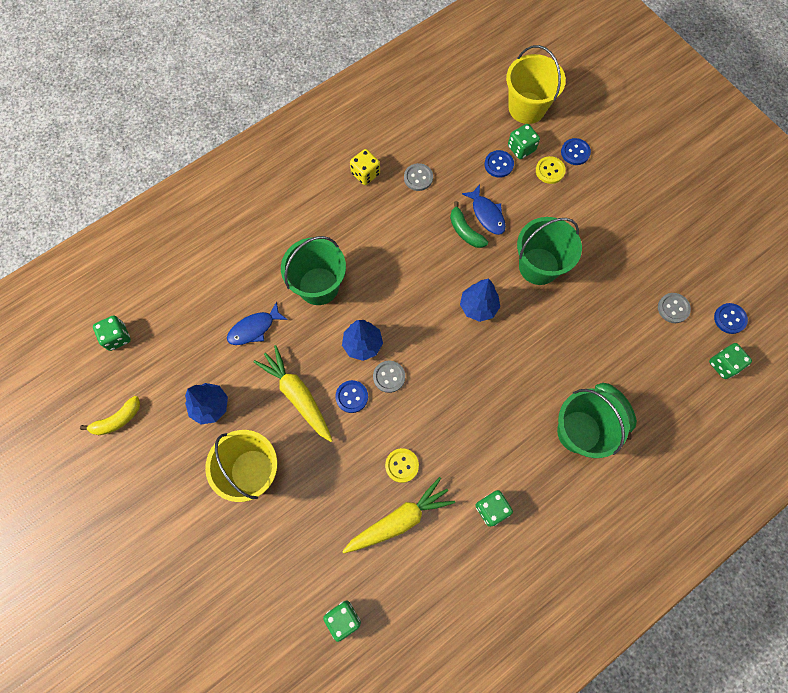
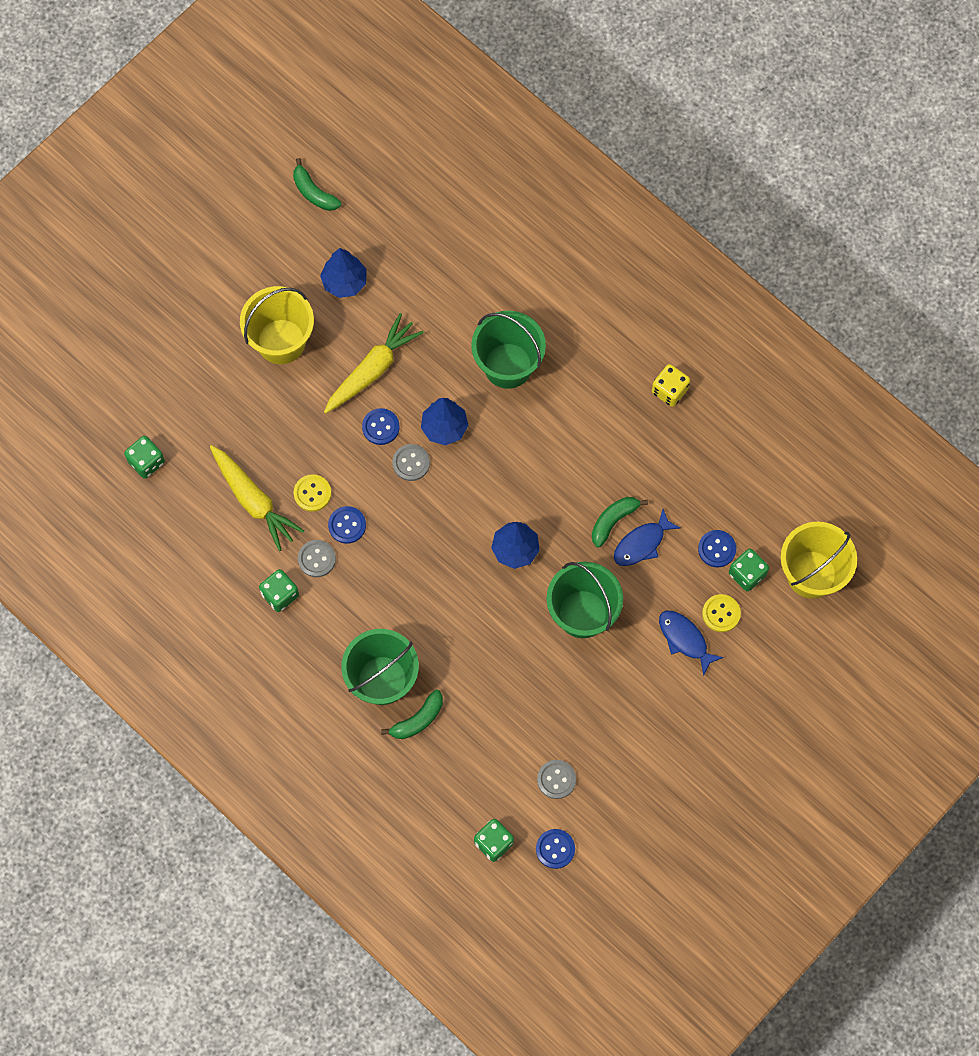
camera: 80 degrees right, 0 degrees up
yellow banana [80,396,140,435] -> green banana [293,158,342,211]
green dice [93,315,131,351] -> none
blue fish [227,301,288,345] -> blue fish moved to [659,611,724,676]
grey button [404,163,433,191] -> grey button moved to [298,540,336,577]
blue button [561,138,591,165] -> blue button moved to [328,506,366,544]

